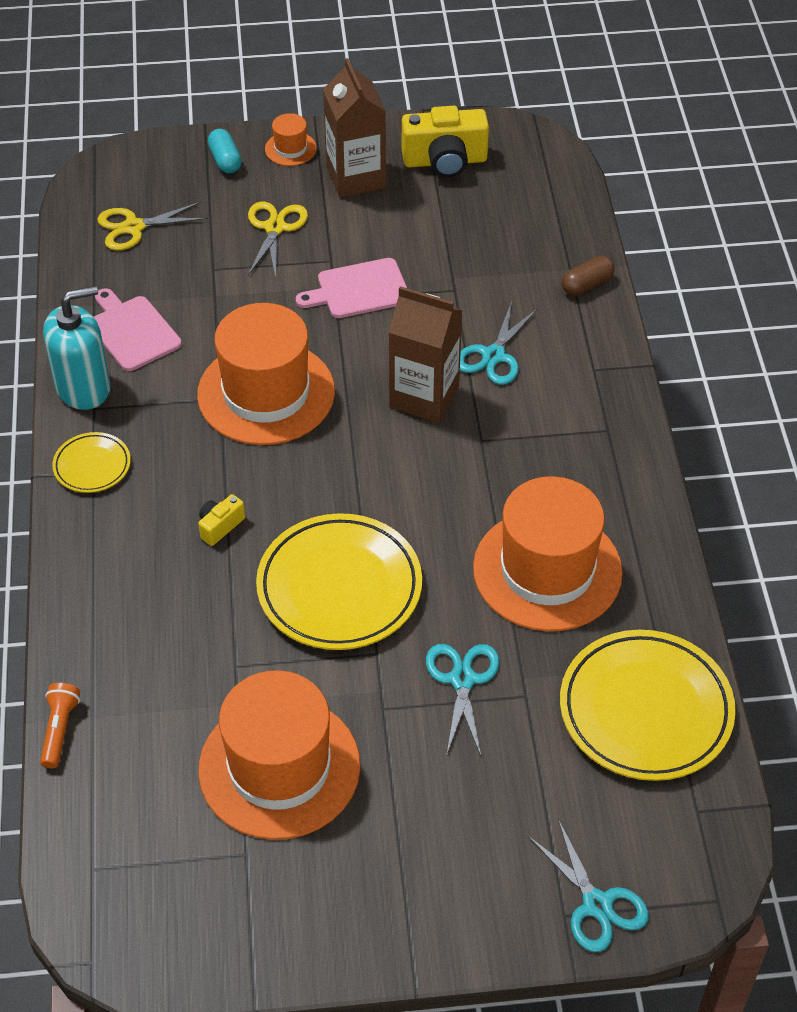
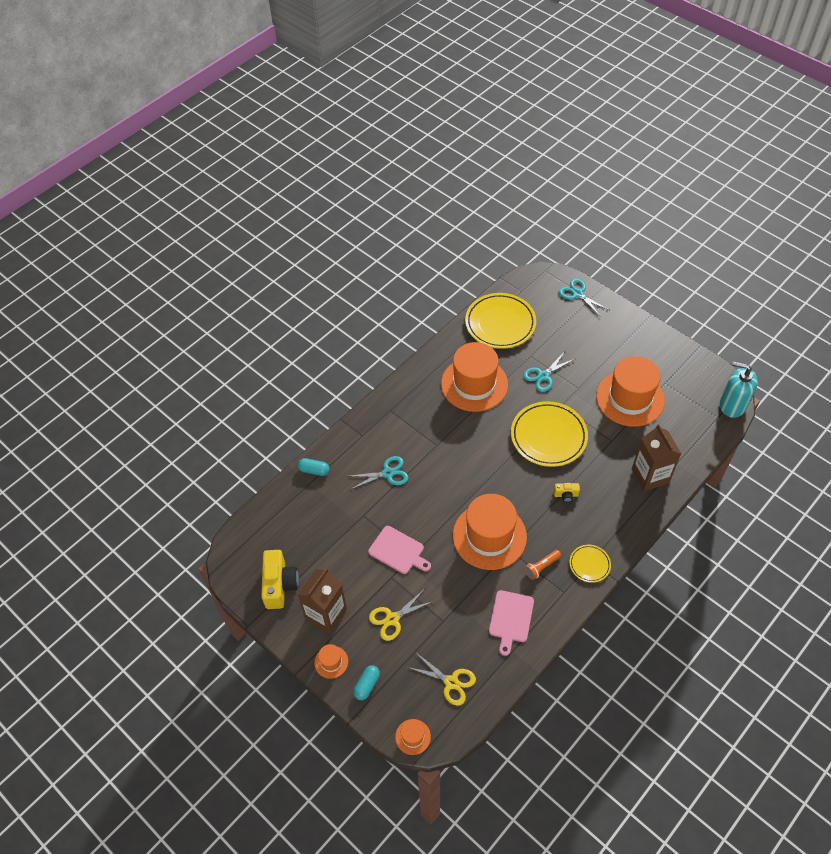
camera: 130 degrees left, 5 degrees up
orange flashlight [40,683,80,768] -> orange flashlight moved to [524,550,561,580]
turquoise soap dispenser [43,286,110,410] -> turquoise soap dispenser moved to [720,362,758,418]
brown carton [388,286,463,423] -> brown carton moved to [632,424,681,491]
yellow camera [402,106,489,178] -> yellow camera turned 45 degrees clockwise [261,550,299,609]
turquoise scissors [528,819,649,952] -> turquoise scissors turned 60 degrees counterclockwise [559,278,609,317]
brown capsule [562,256,615,296] -> turquoise capsule [298,458,330,476]
none -> orange hat [395,719,431,755]

